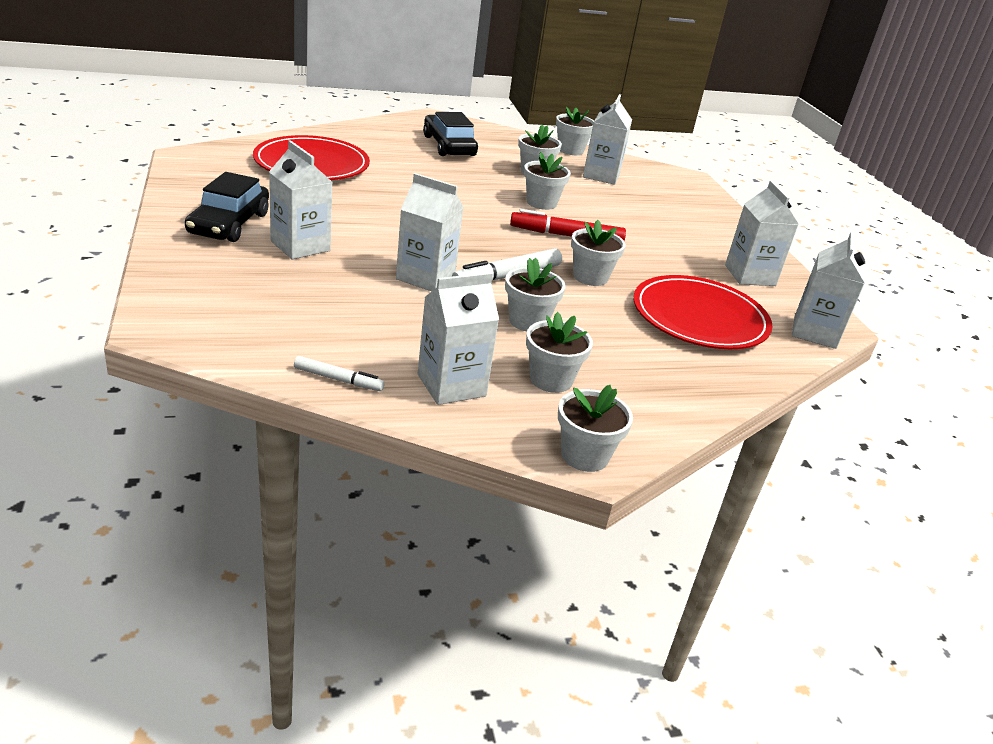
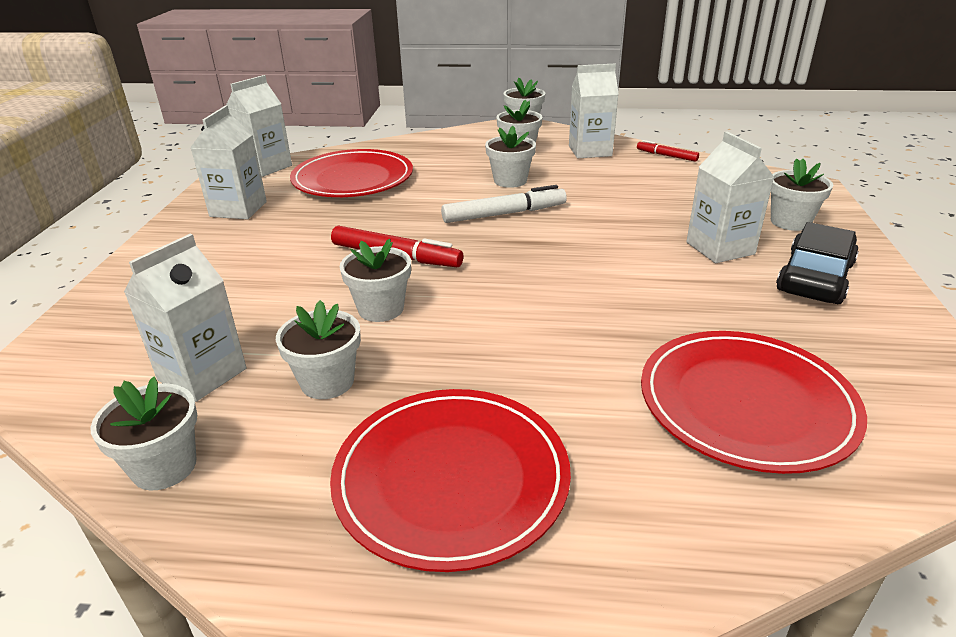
camera: 155 degrees left, 0 degrees up
white marker [294,356,385,391] -> red marker [637,140,699,162]
white carton [396,173,464,292] -> none
black car [423,112,478,156] -> red plate [330,389,571,572]
white flower pot [571,220,626,286] -> white flower pot moved to [771,158,833,231]

